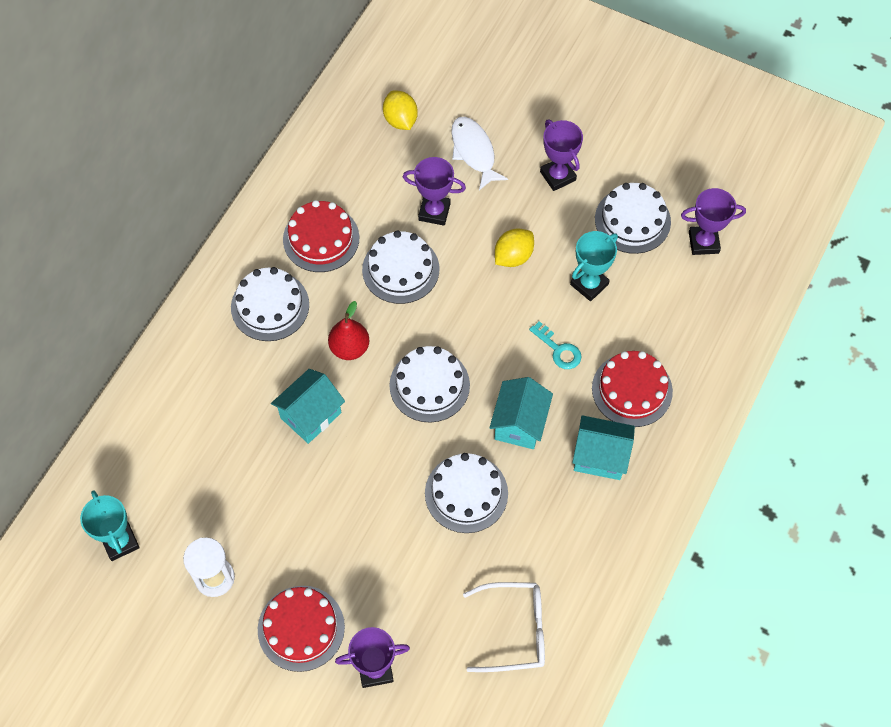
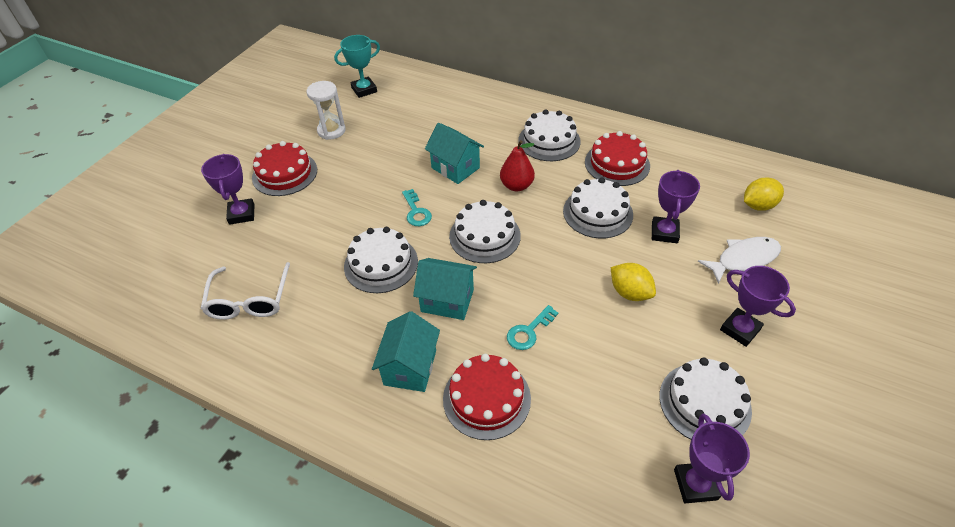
camera: 90 degrees right, 15 degrees down
purple trophy [540,120,583,191] -> purple trophy turned 75 degrees clockwise [720,266,796,347]
turquoise trophy [570,231,618,301] -> none
none -> turquoise key [402,189,432,226]

